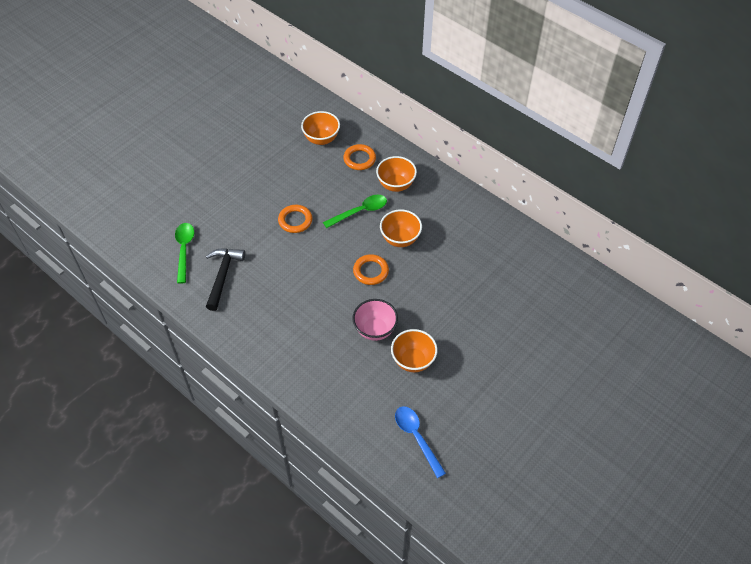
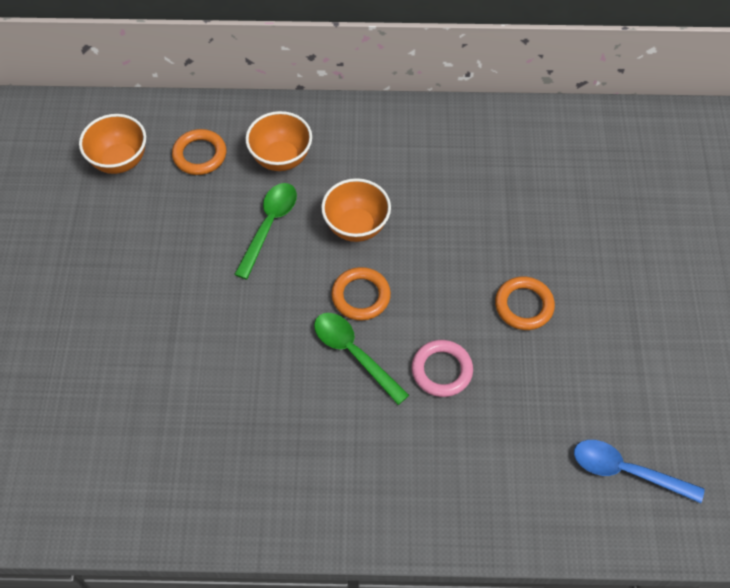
camera: 40 degrees left, 5 degrees up
green spoon [175,223,194,284] -> green spoon moved to [314,313,409,405]
black hammer [206,248,245,311] -> none
orange ring [278,205,312,233] -> orange ring moved to [495,276,555,330]
pink bowl [352,299,398,341] -> pink ring [412,340,473,397]
orange bowl [391,329,437,372] -> none

